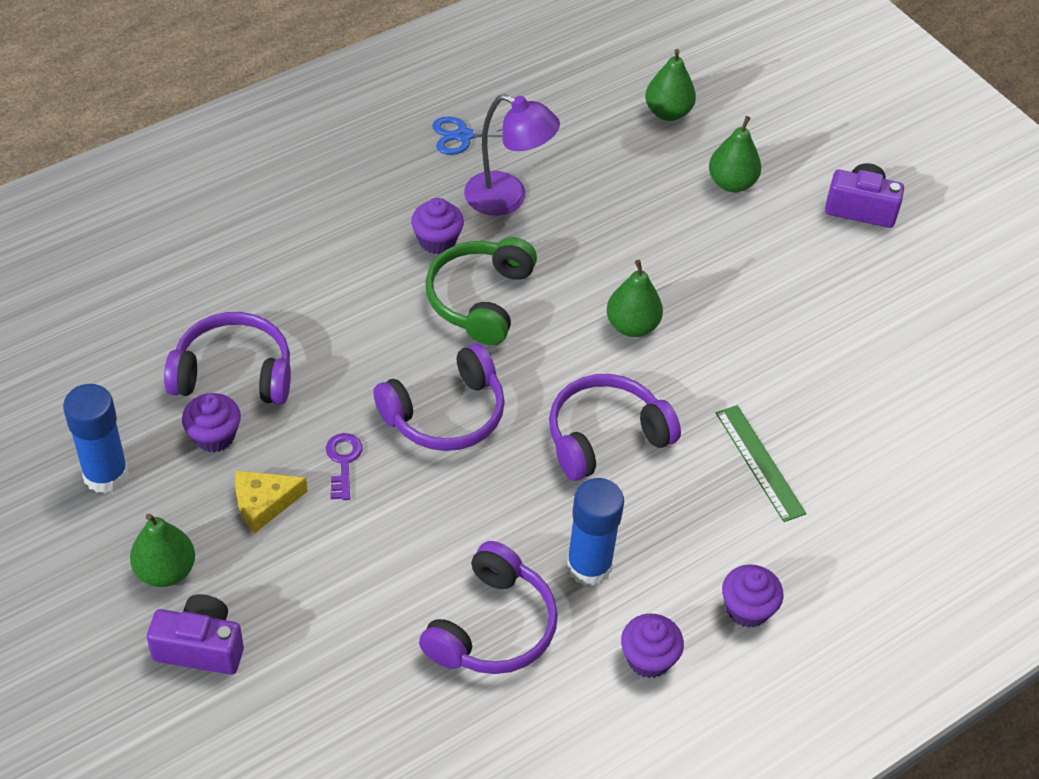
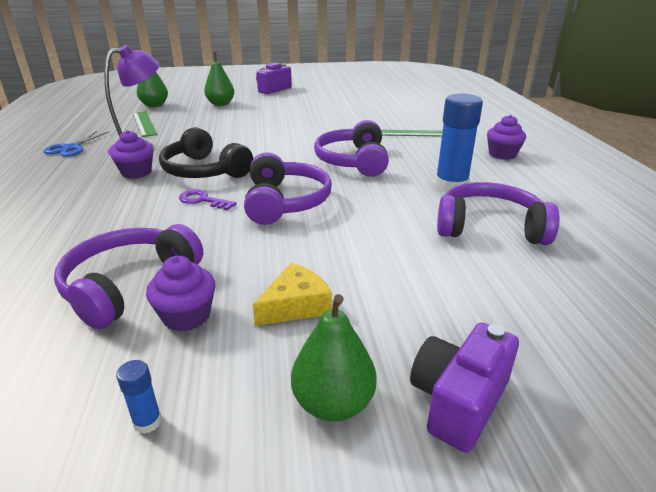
camera: 60 degrees left, 20 degrees down
blue glue stick [63,384,129,493] -> blue glue stick [116,360,162,434], size x0.43
yellow cheese [235,470,308,533] -> yellow cheese turned 135 degrees counterclockwise [253,263,332,326]
purple key [326,433,363,500] -> purple key moved to [179,189,237,211]
purple headphones [419,541,558,674] -> purple headphones turned 45 degrees counterclockwise [437,182,559,245]
green headphones [425,237,537,345] -> black headphones [159,127,253,178]
green pear [607,260,663,337] -> none
purple cupcake [621,613,684,678] -> none
none -> green ruler [133,111,157,137]

